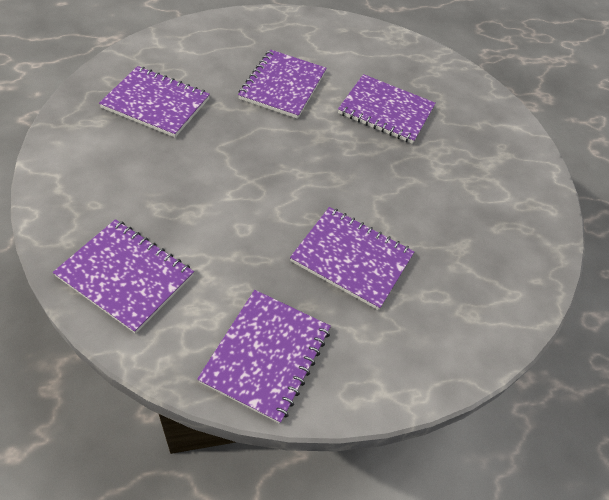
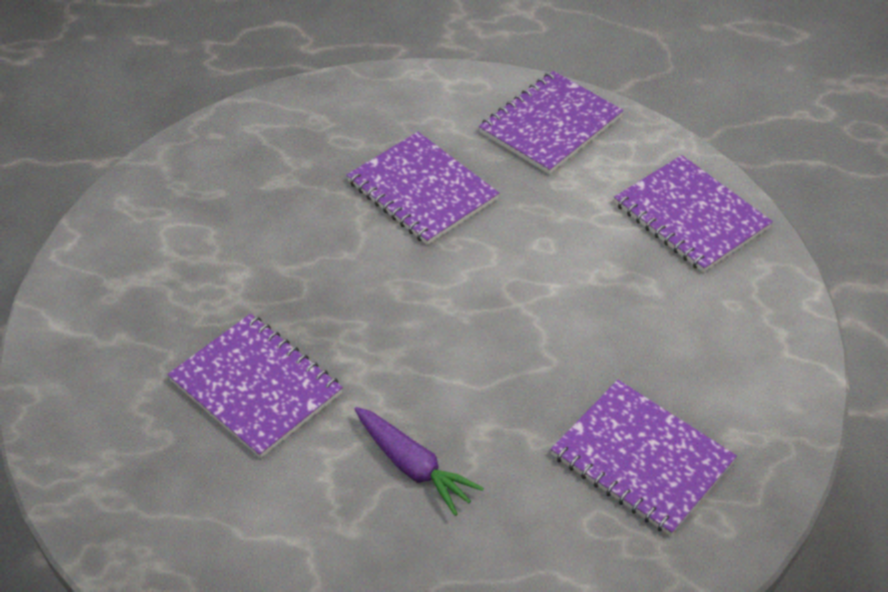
camera: 155 degrees left, 5 degrees down
purple notebook [238,50,327,119] -> purple carrot [354,407,484,516]

